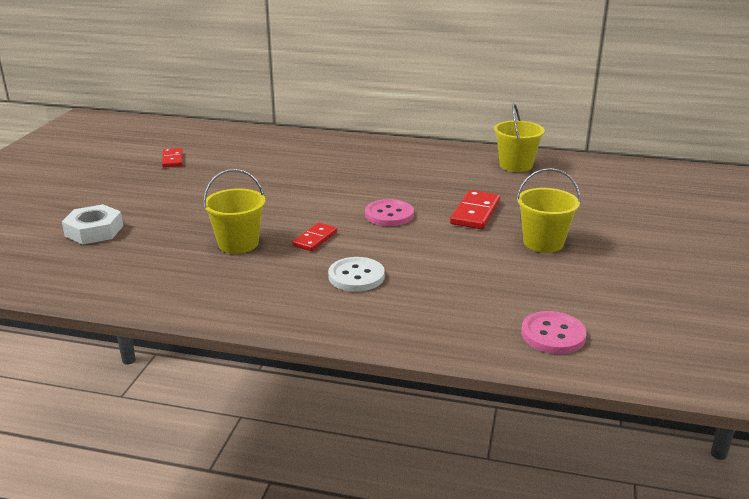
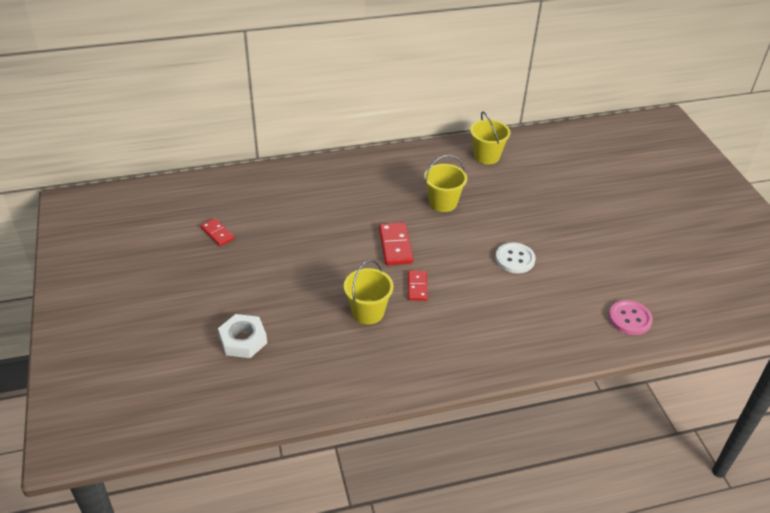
camera: 30 degrees left, 15 degrees up
white button [328,257,385,292] -> white button moved to [495,242,536,273]
pink button [365,199,414,226] -> none
red domino [450,190,500,229] -> red domino moved to [379,222,413,265]
yellow bucket [516,168,581,253] -> yellow bucket moved to [424,155,467,212]

